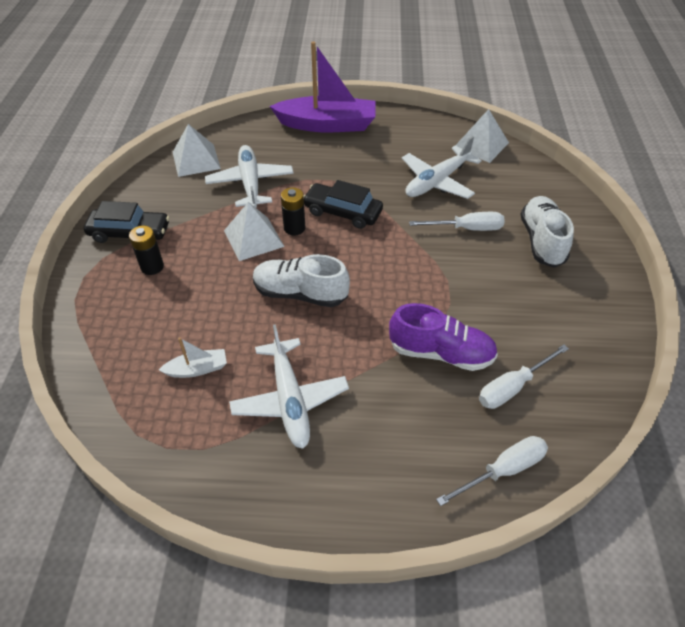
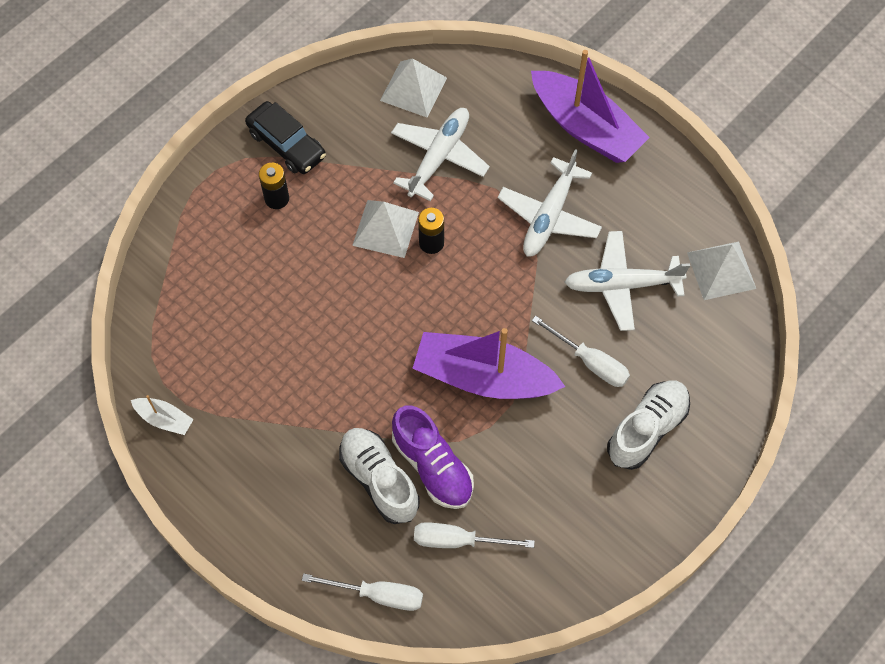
camera: 40 degrees right, 15 degrees up
white boat [159,337,227,378] -> white boat moved to [131,395,194,435]
white plane [229,324,349,449] -> white plane moved to [498,149,602,257]
white shoe [253,254,350,307] -> white shoe moved to [339,428,419,524]
black car [304,180,383,229] -> none
none -> purple boat [412,328,566,399]

